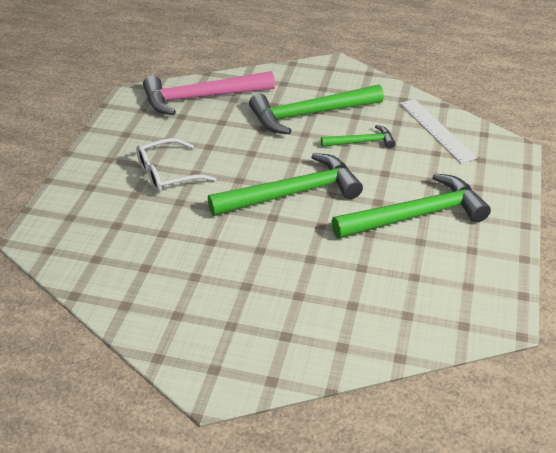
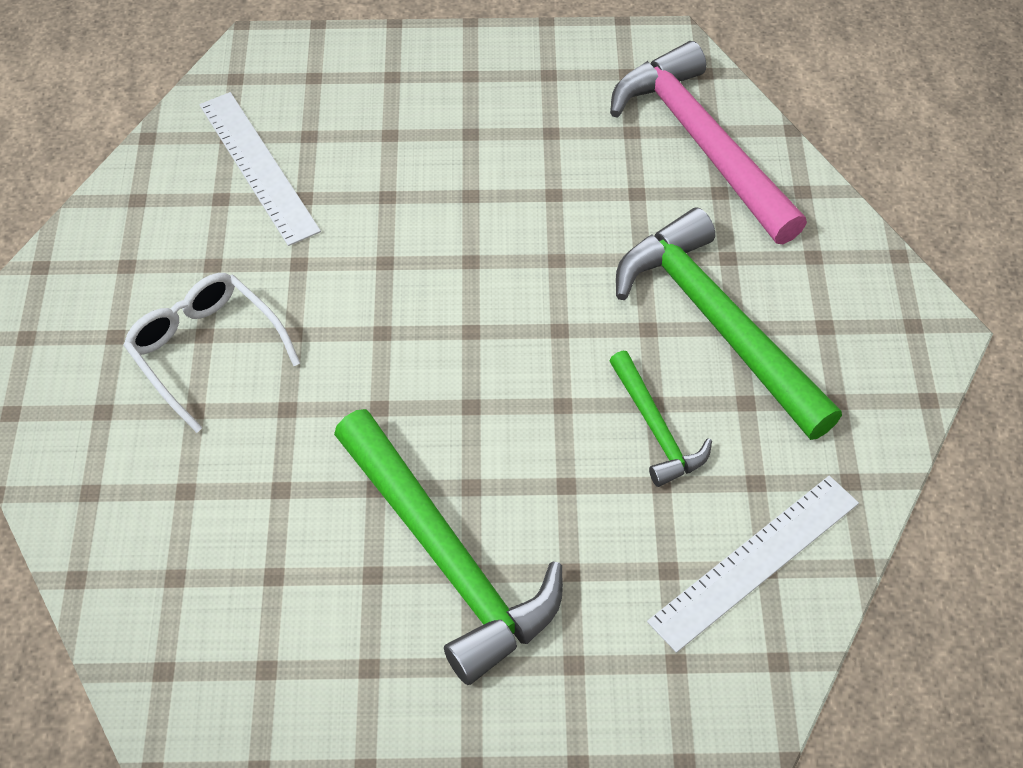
camera: 75 degrees right, 15 degrees up
white glasses [136,138,216,193] -> white glasses moved to [123,273,300,433]
green hammer [208,153,363,216] -> none
none -> white ruler [200,92,321,246]

